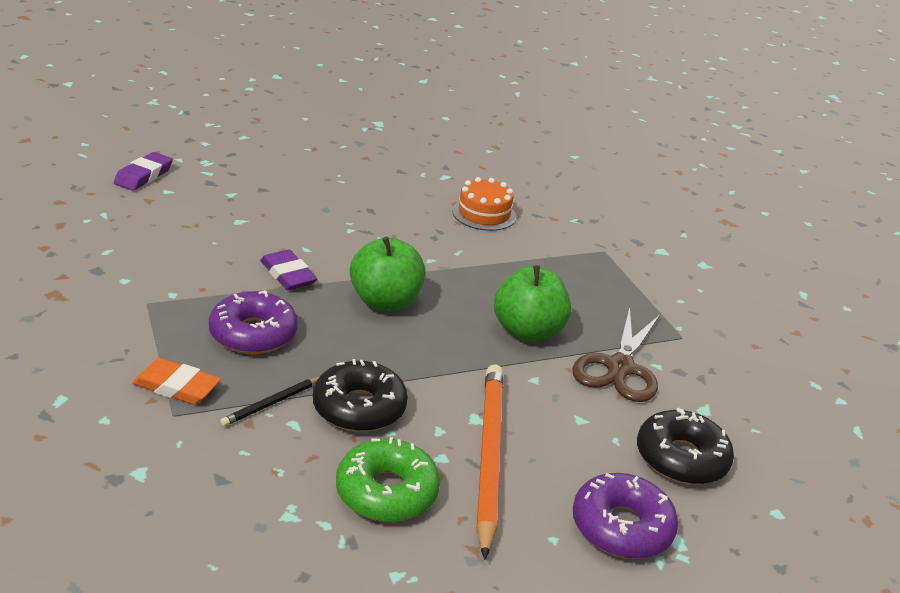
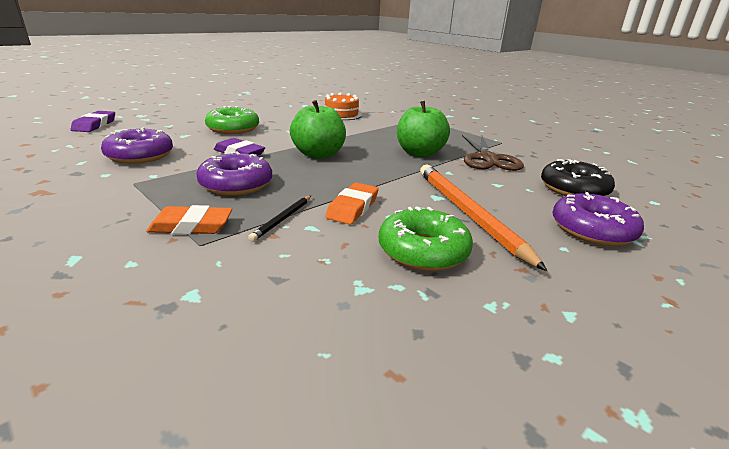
camera: 20 degrees left, 5 degrees down
black donut [313,359,408,432] -> orange eraser [325,182,379,225]
none -> purple donut [101,127,173,164]
none -> green donut [205,106,259,134]

